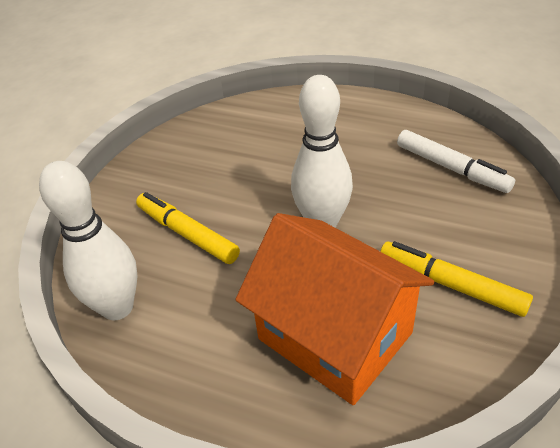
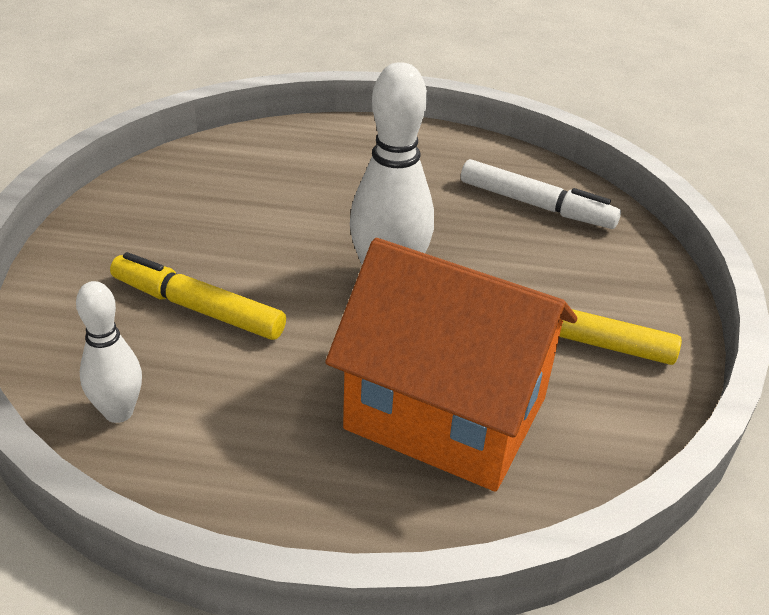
camera: 20 degrees left, 5 degrees down
white bowling pin [39,161,138,321] -> white bowling pin [76,281,142,423], size x0.59

